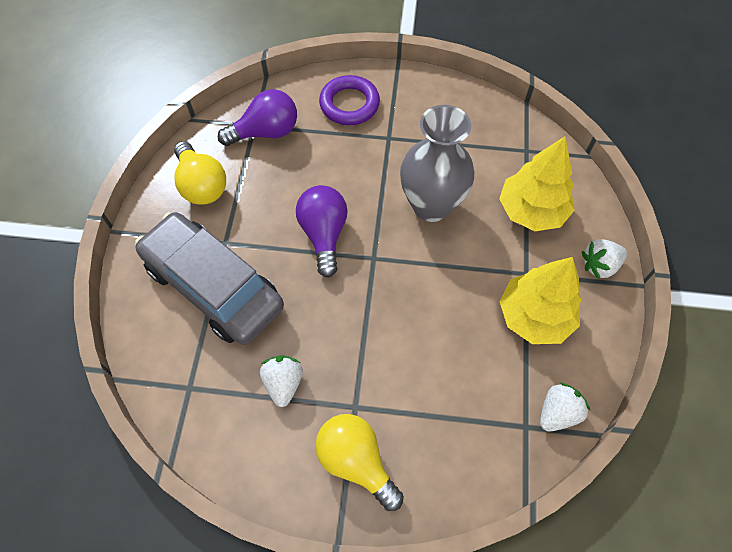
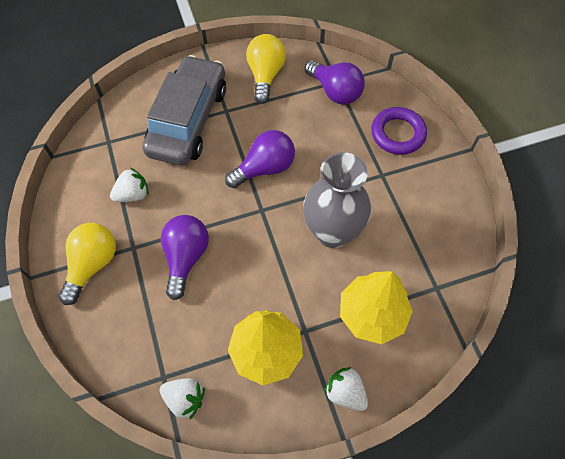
camera: 65 degrees right, 0 degrees up
yellow light bulb [174,141,226,205] -> yellow light bulb turned 150 degrees clockwise [246,34,286,104]
none -> purple light bulb [161,215,209,300]

